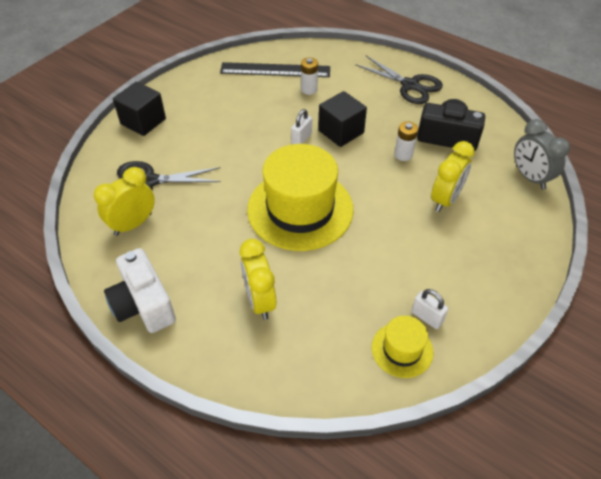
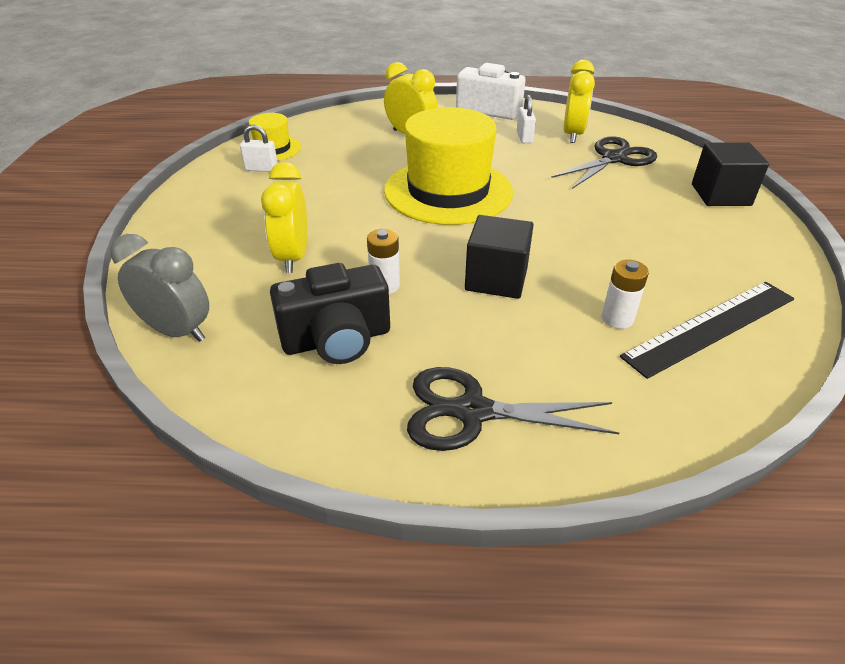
camera: 145 degrees right, 10 degrees down
white padlock [291,109,312,144] -> white padlock moved to [517,95,536,143]

